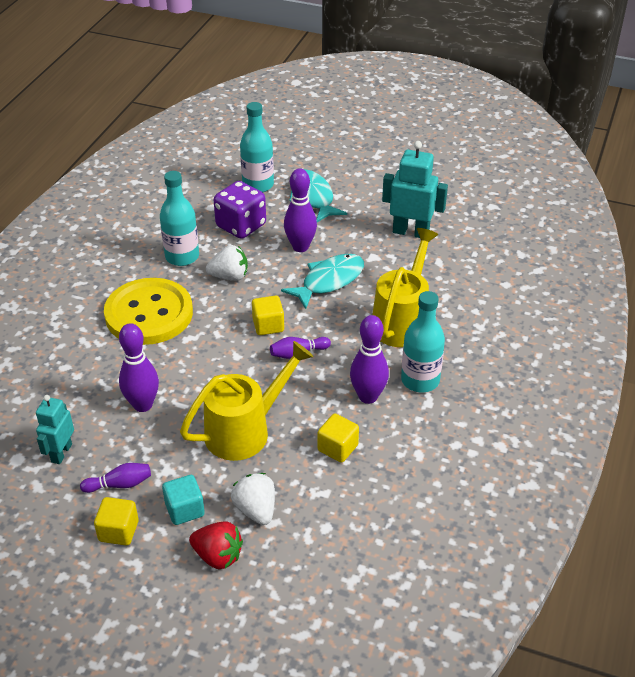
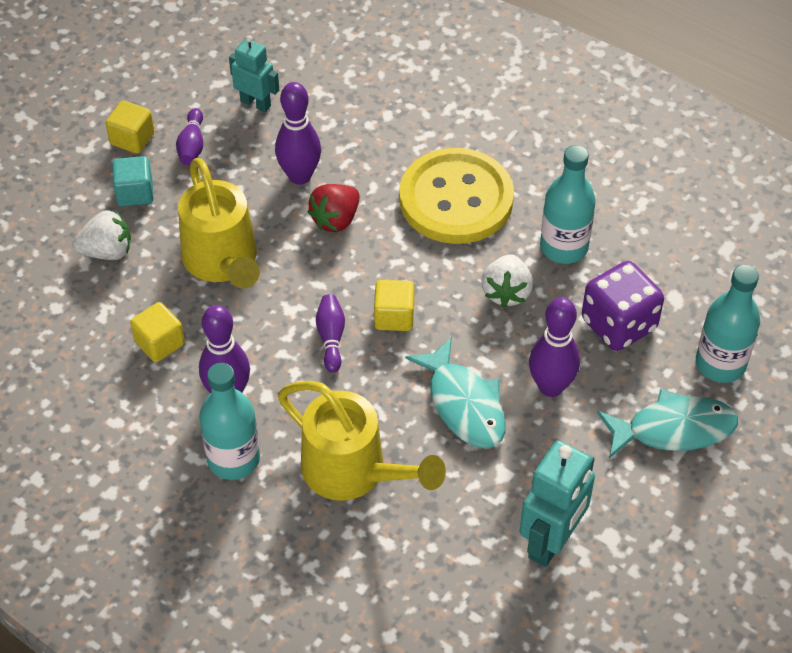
camera: 105 degrees right, 10 degrees up
red strawberry [189,521,243,569] -> red strawberry moved to [308,184,360,232]

